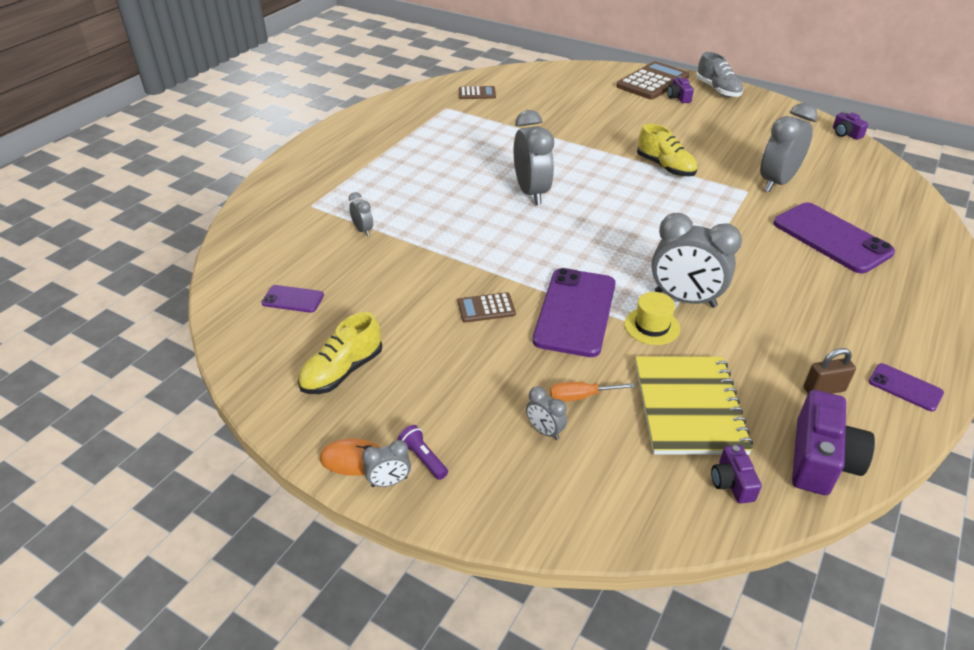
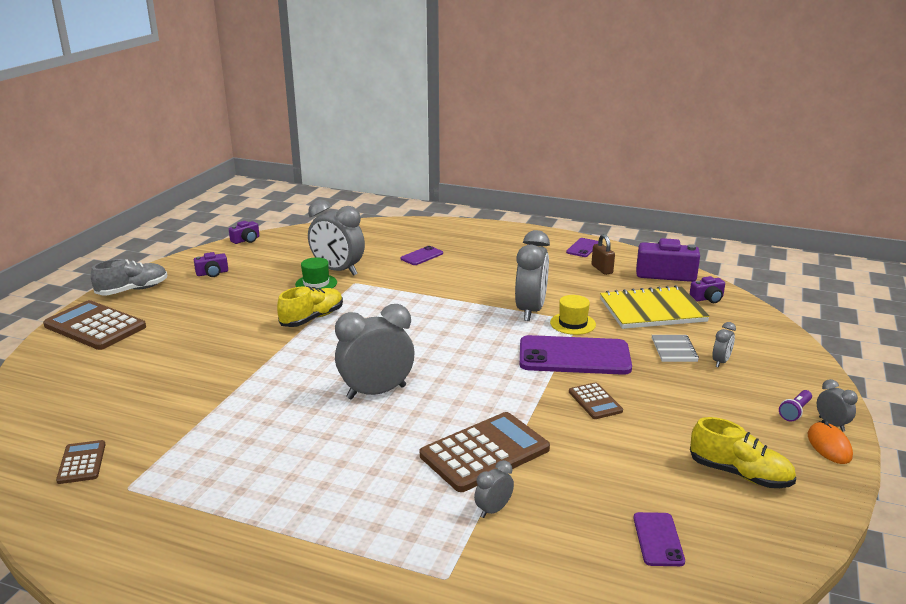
camera: 100 degrees left, 15 degrees down
orange screwdriver [550,382,635,402] -> grey notebook [652,335,699,362]
purple camera [667,76,694,103] -> purple camera moved to [194,252,228,277]
purple phone [773,202,895,273] -> purple phone [401,246,443,265], size x0.48
none -> green hat [295,257,337,289]
none -> brown calculator [420,412,550,492]

